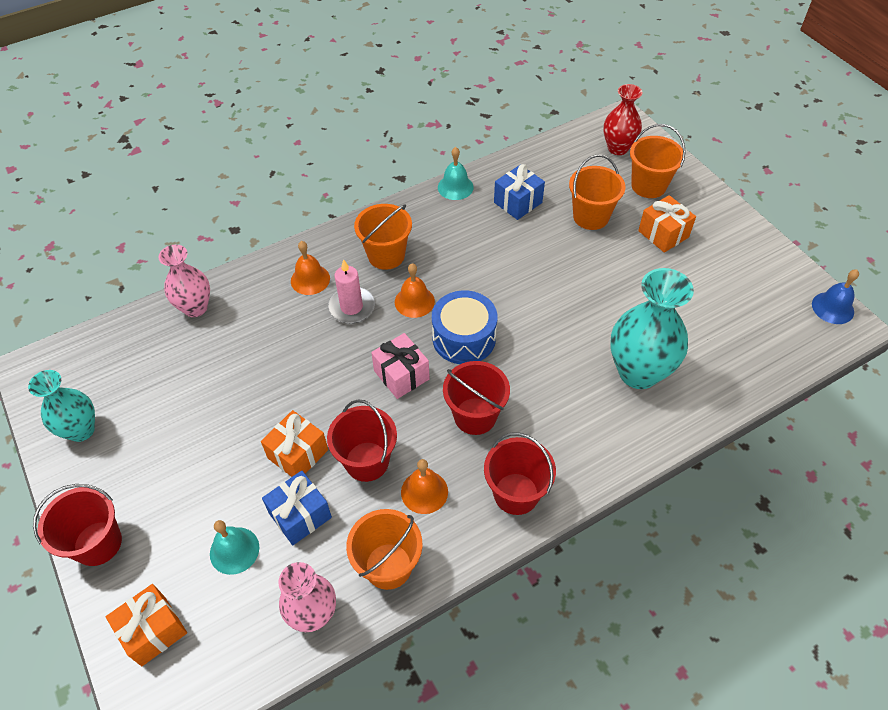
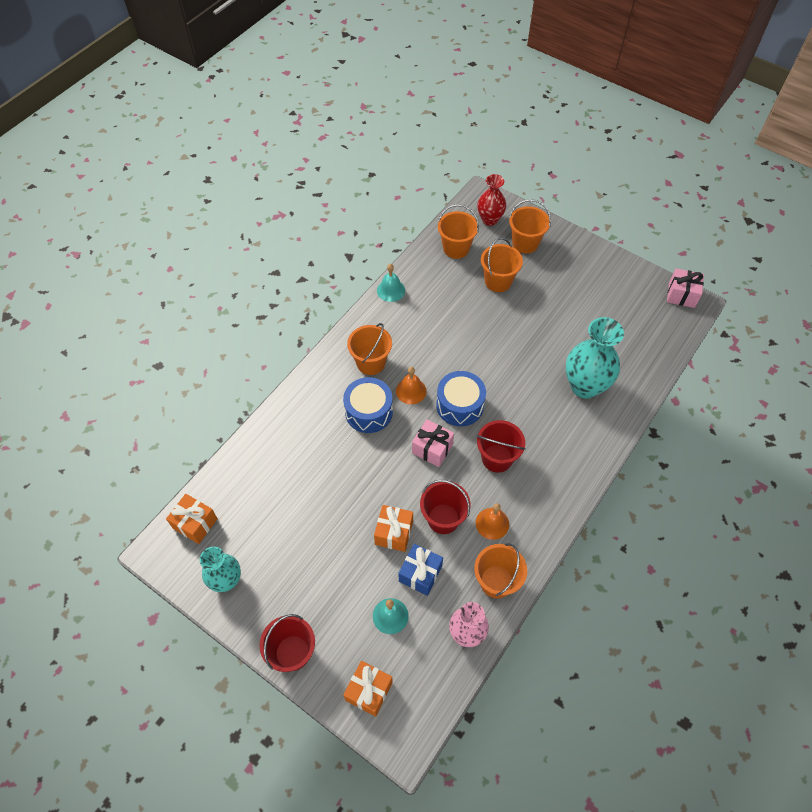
camera: 25 degrees left, 5 degrees up
pink vase [158,245,210,317] -> none
orange bell [291,241,330,295] -> none
pink candle [327,259,375,324] -> blue drum [343,377,393,433]
red bucket [484,432,556,515] -> none
blue gift [494,164,545,220] -> none
orange gift [638,195,696,253] -> orange gift moved to [166,494,218,544]
blue bell [812,269,859,324] -> pink gift [667,268,704,308]
none -> orange bucket [438,204,479,259]

